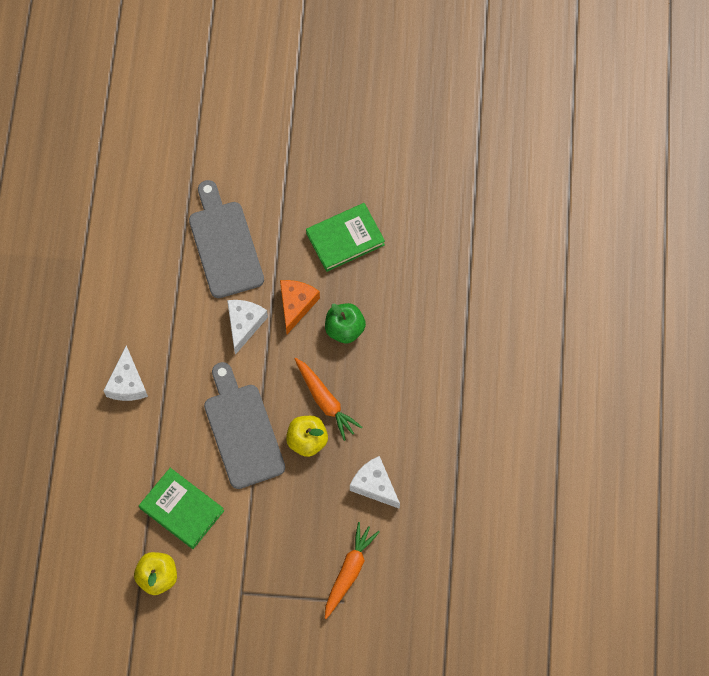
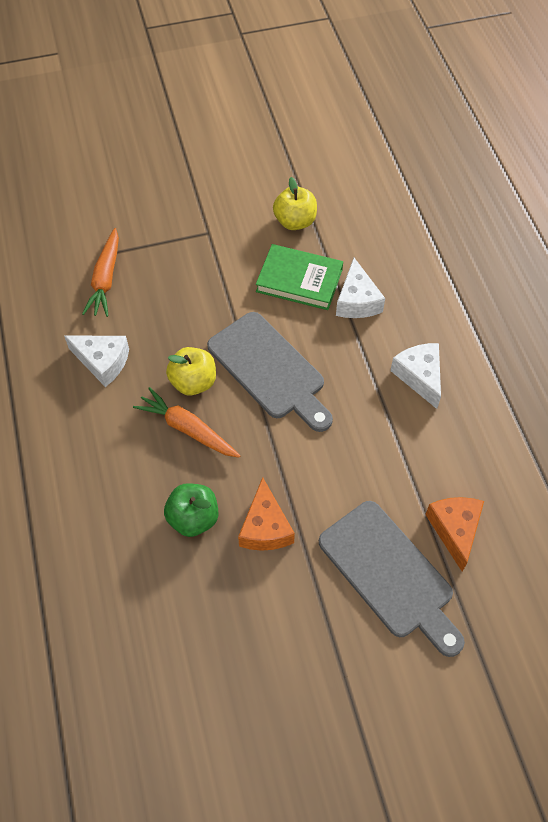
camera: 160 degrees right, 10 degrees down
white cheese [227,300,268,355] -> white cheese moved to [336,258,385,318]
green book [306,203,385,272] -> none
none -> orange cheese [425,497,484,572]

